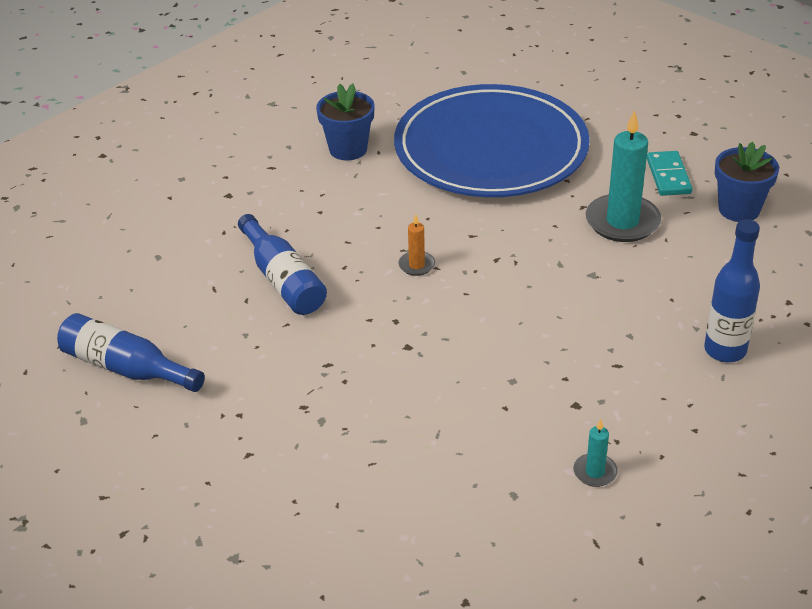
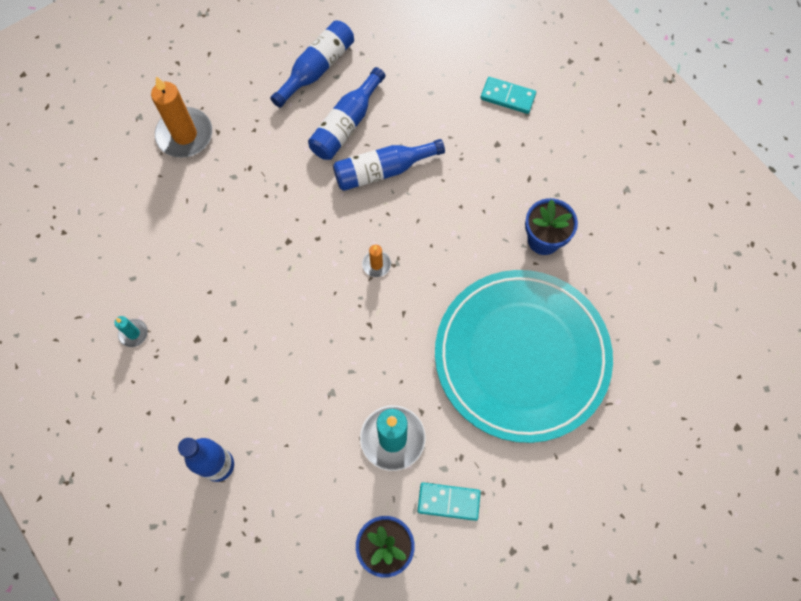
camera: 100 degrees right, 30 degrees up
blue plate [394,84,590,197] -> turquoise plate [435,270,613,443]
none -> orange candle [151,76,212,158]
none -> blue bottle [308,67,385,160]
none -> turquoise domino [481,77,536,114]

